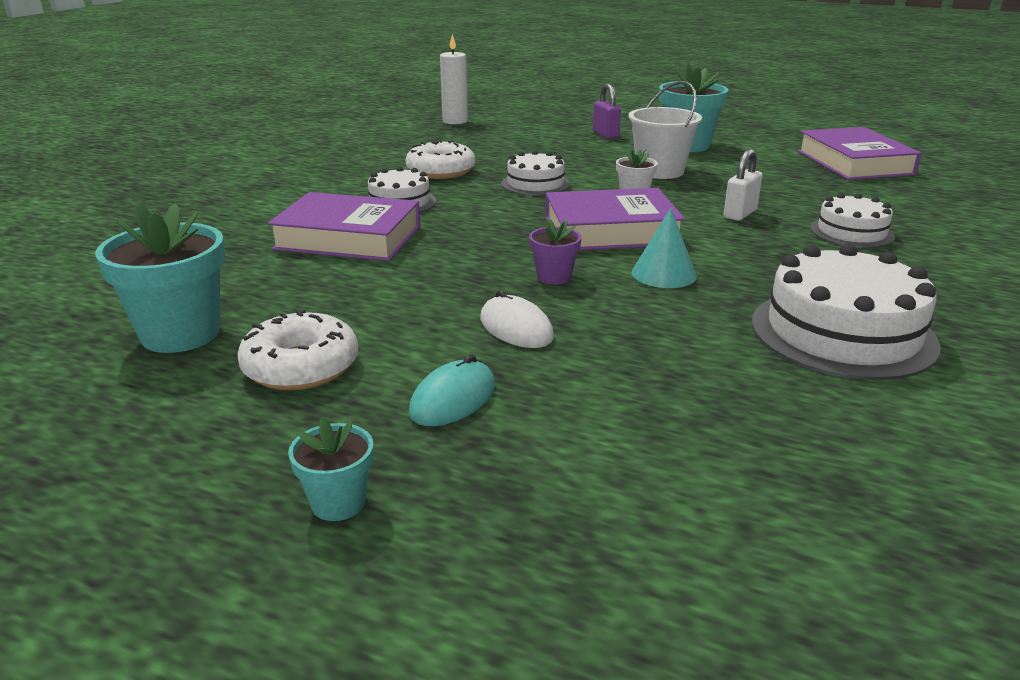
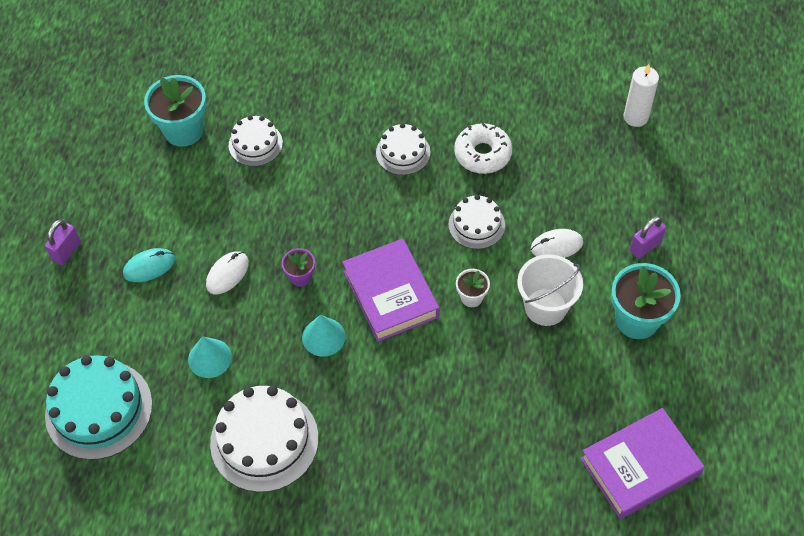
camera: 75 degrees right, 30 degrees up
white donut [237,310,358,390] -> none
purple book [268,192,420,261] -> none
turquoise flower pot [288,417,373,521] -> purple padlock [45,219,81,265]
turquoise mouse [409,354,495,426] -> turquoise mouse turned 45 degrees counterclockwise [123,248,175,282]
white padlock [724,149,762,221] -> none
white cake [810,193,895,248] -> white cake moved to [229,115,283,166]
none -> turquoise cake [45,355,152,460]
none -> turquoise cone [188,336,232,378]
none -> white mouse [531,229,583,258]

